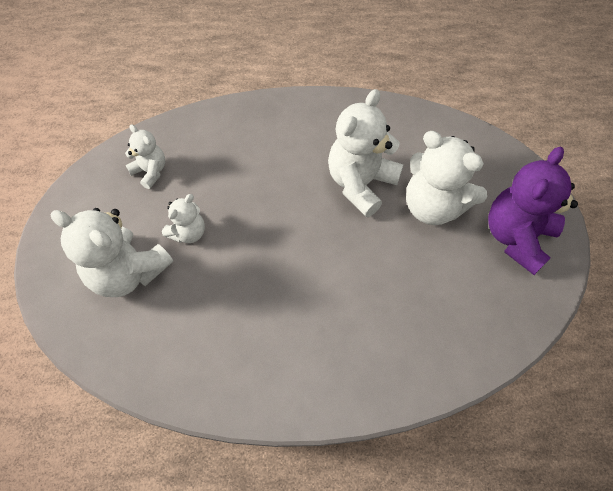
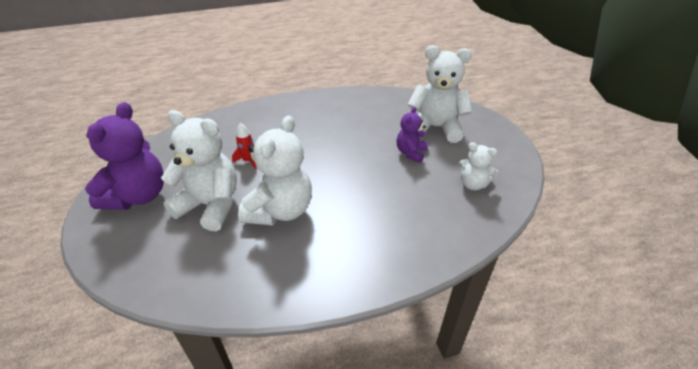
camera: 165 degrees right, 20 degrees down
white teddy bear [162,194,205,243] -> purple teddy bear [397,107,428,163]
none -> red rocket [232,123,257,170]

